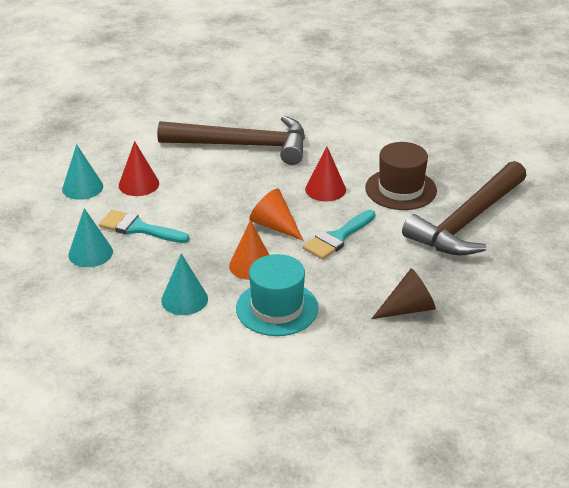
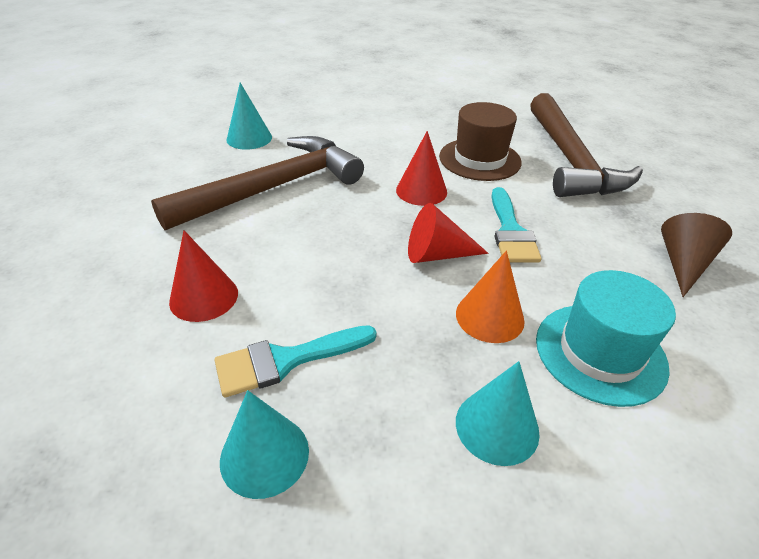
camera: 45 degrees left, 5 degrees up
turquoise cone [62,144,103,200] -> turquoise cone moved to [226,83,272,150]
orange cone [249,189,304,241] -> red cone [408,203,489,263]

